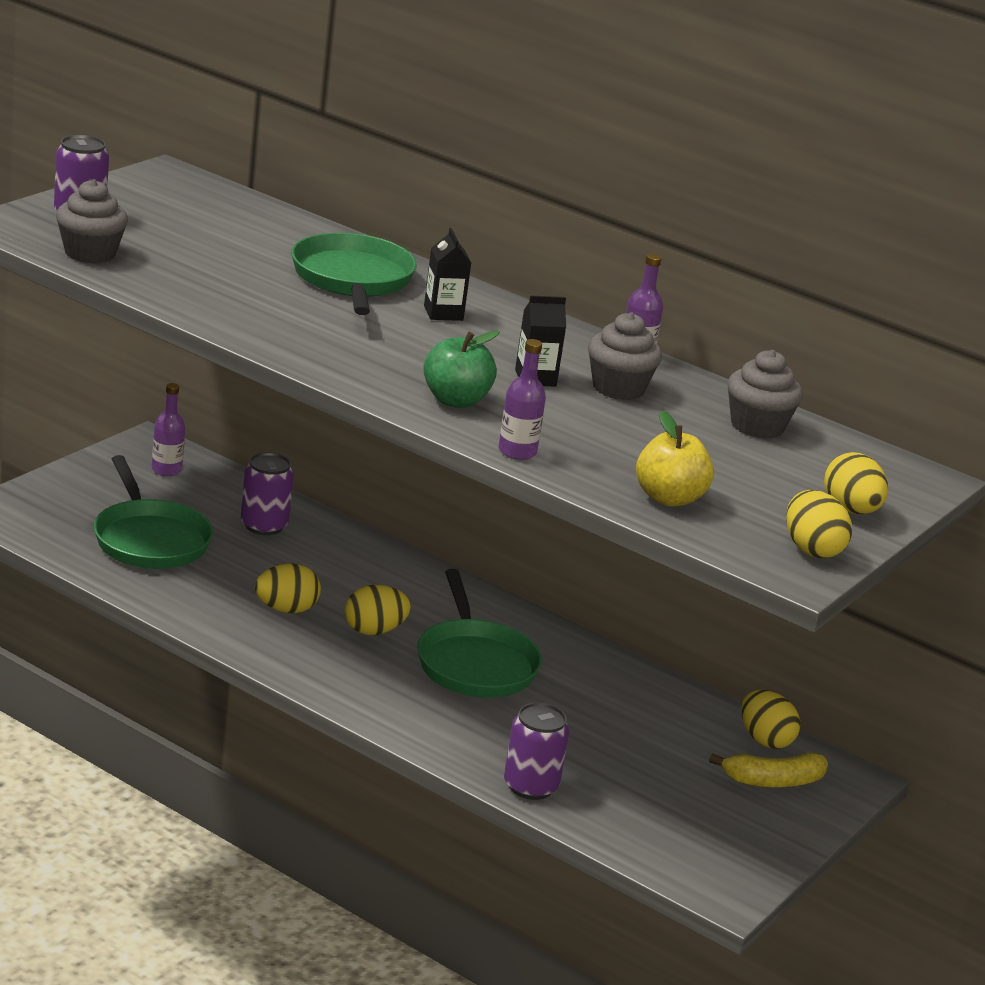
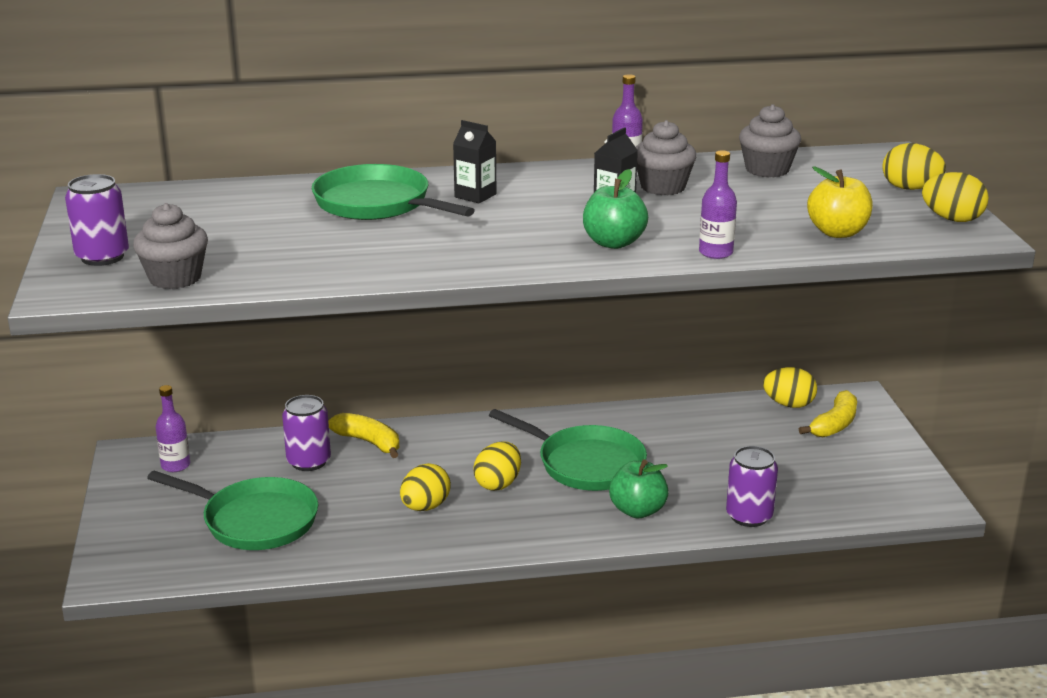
camera: 40 degrees left, 0 degrees up
none -> yellow banana [328,413,399,458]
none -> green apple [609,459,669,518]

